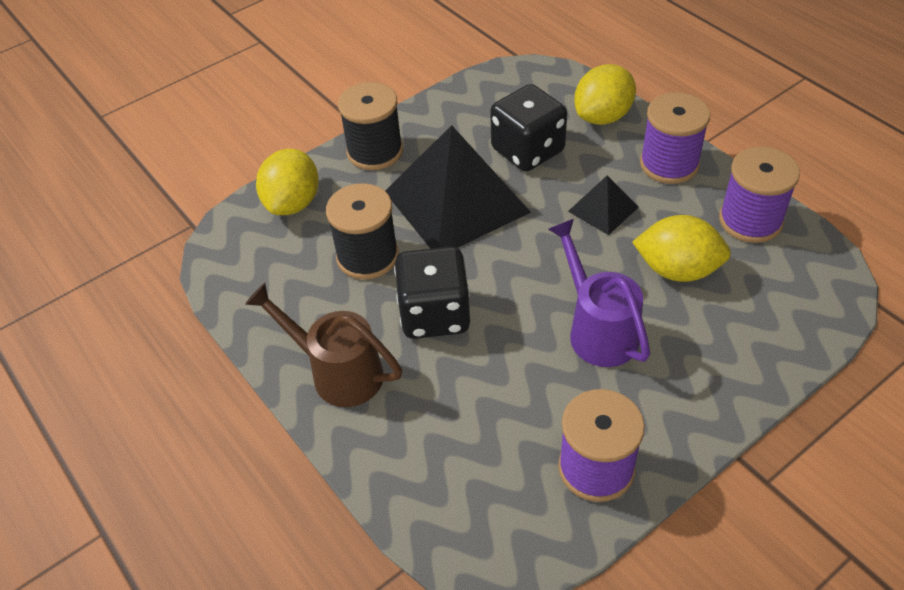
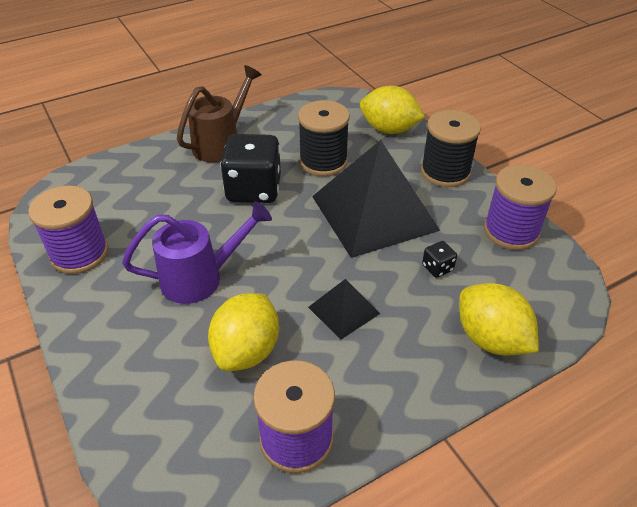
camera: 95 degrees right, 5 degrees down
black dice [490,84,567,171] -> black dice [422,241,457,278], size x0.43
purple spool [640,92,710,184] -> purple spool moved to [484,165,557,250]

